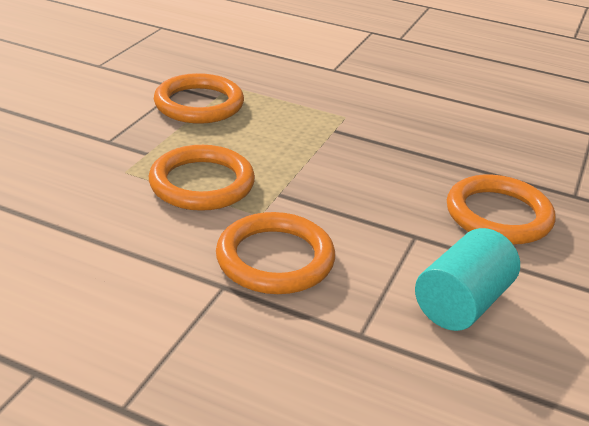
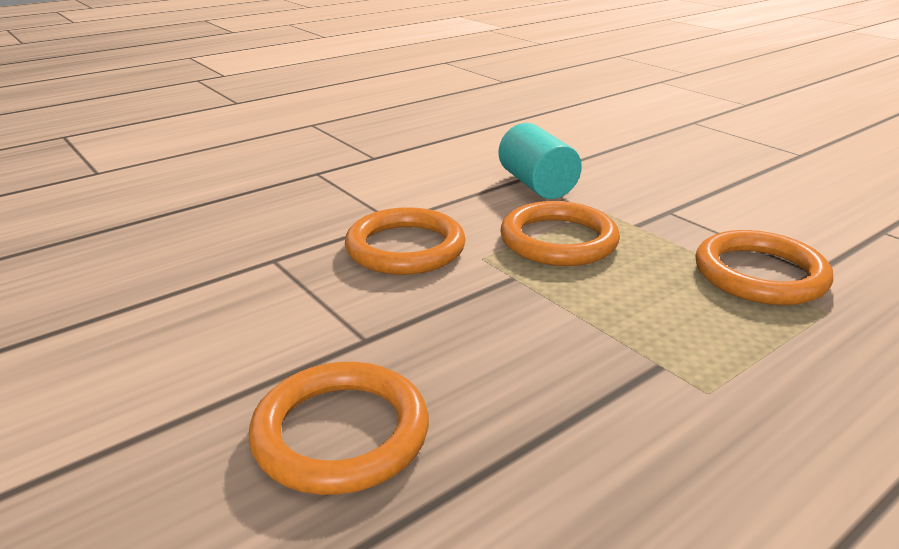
camera: 120 degrees right, 5 degrees down
turquoise cylinder [415,228,520,331] -> turquoise cylinder moved to [499,123,582,199]

